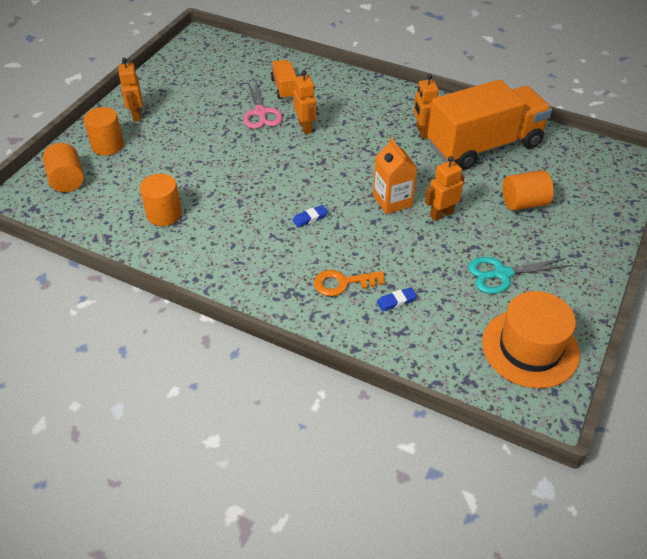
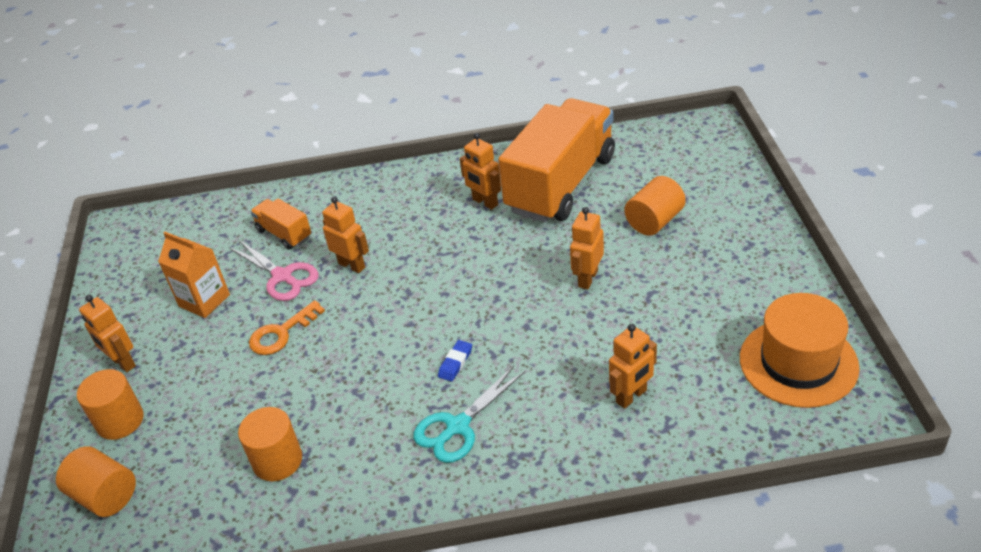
camera: 30 degrees left, 5 degrees down
orange key [314,270,385,297] -> orange key moved to [249,300,325,355]
orange carton [373,138,417,214] -> orange carton moved to [158,232,230,318]
blue eraser [377,287,417,311] -> orange robot [609,324,657,409]
turquoise scissors [468,257,572,294] -> turquoise scissors moved to [413,365,525,463]

